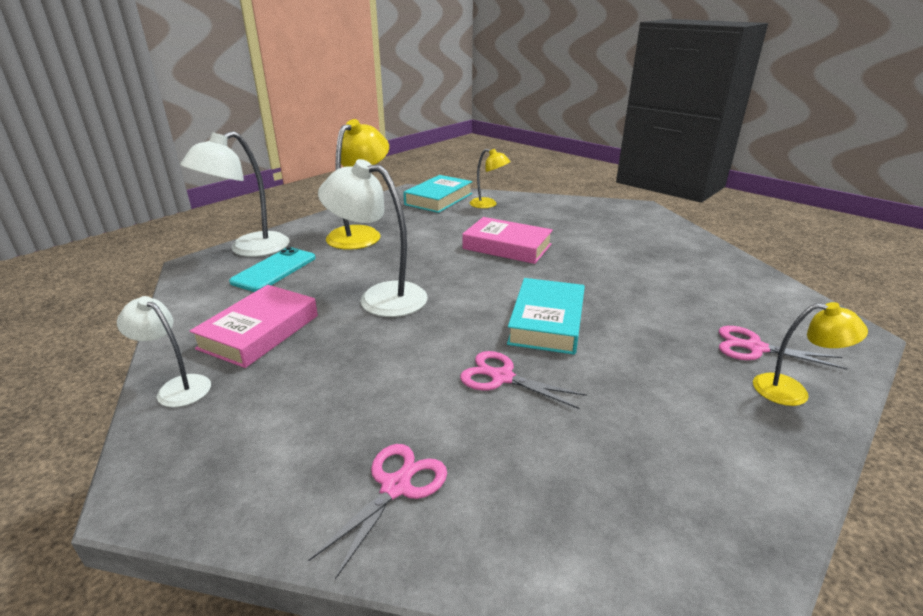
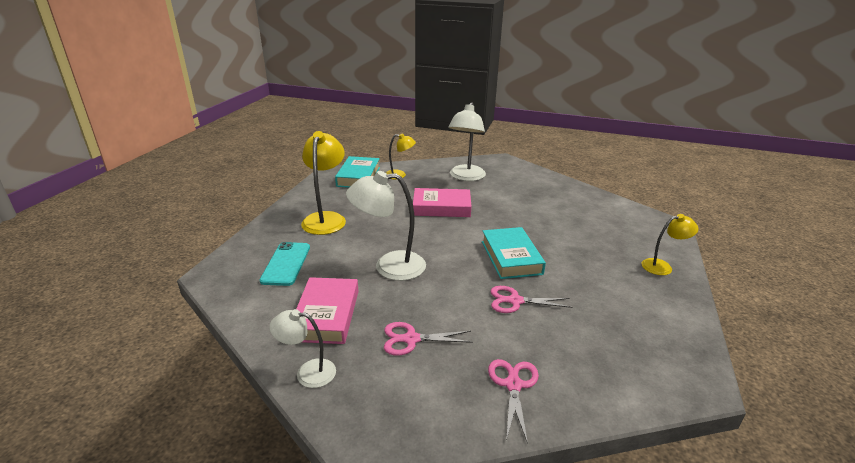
camera: 25 degrees left, 0 degrees up
white lamp [180,131,289,257] -> white lamp moved to [448,102,486,181]
pink scissors [719,326,848,370] -> pink scissors moved to [384,322,473,356]

